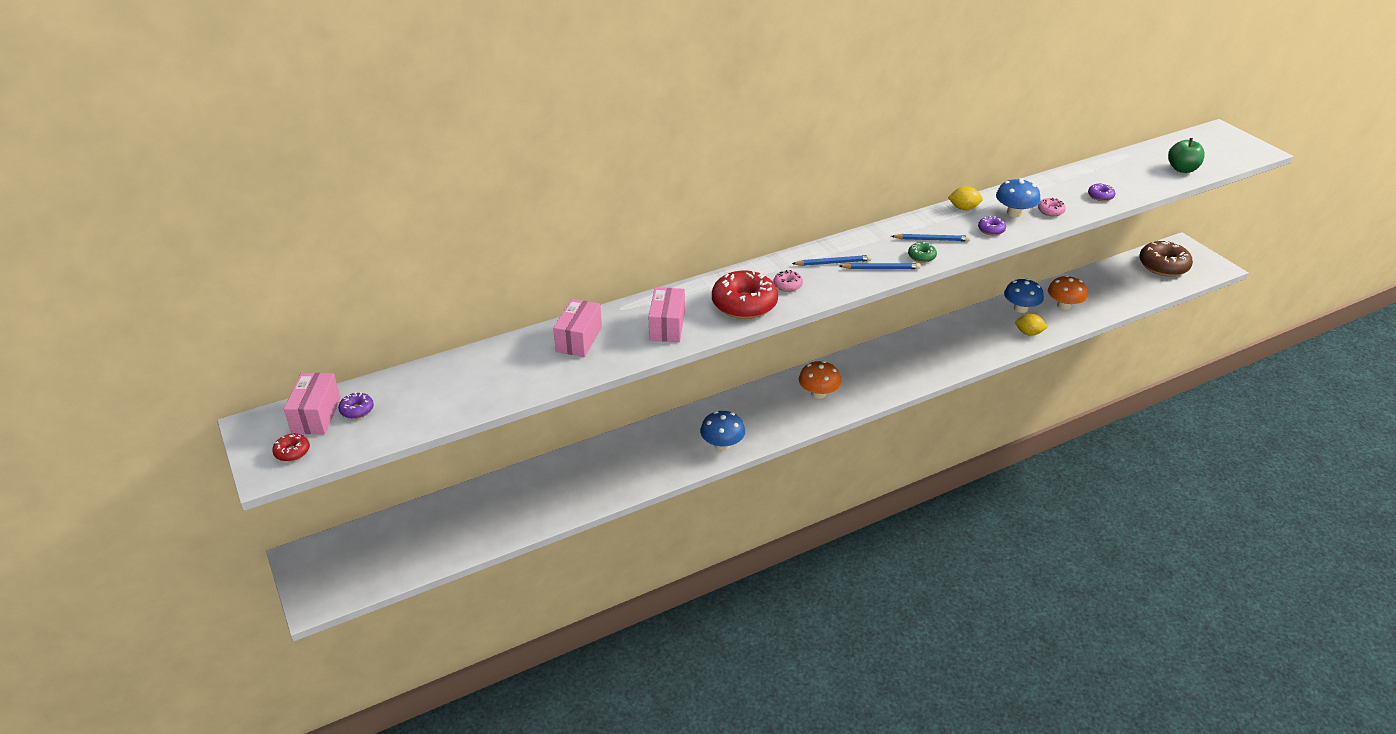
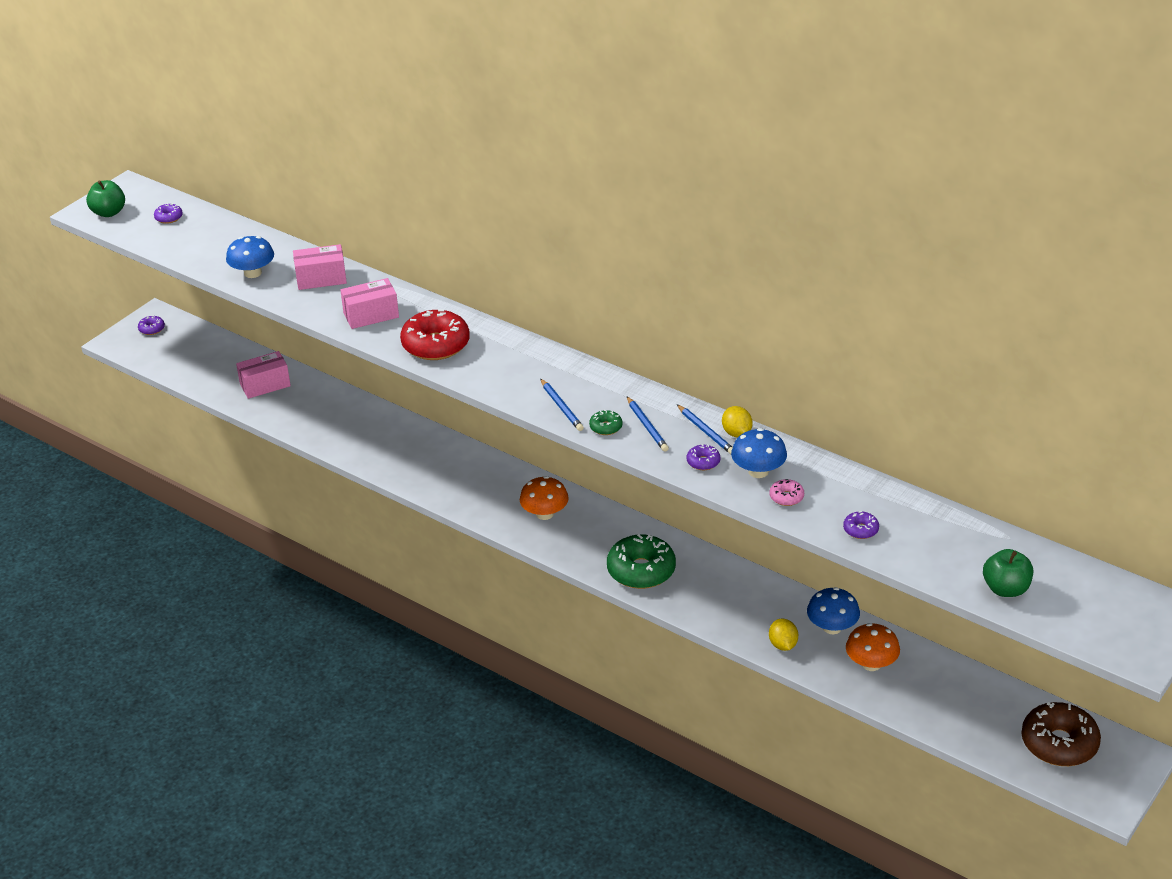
camera: 65 degrees right, 0 degrees up
red donut [272,434,310,462] -> green apple [86,180,125,217]
pink box [284,373,341,434] -> pink box moved to [236,351,291,399]
blue mushroom [700,411,745,450] -> blue mushroom moved to [226,236,274,278]
pink donut [774,270,803,292] -> none
blue pencil [792,255,872,266] -> blue pencil moved to [677,405,733,454]
none -> purple donut [138,316,165,335]
none -> green donut [607,534,676,589]

